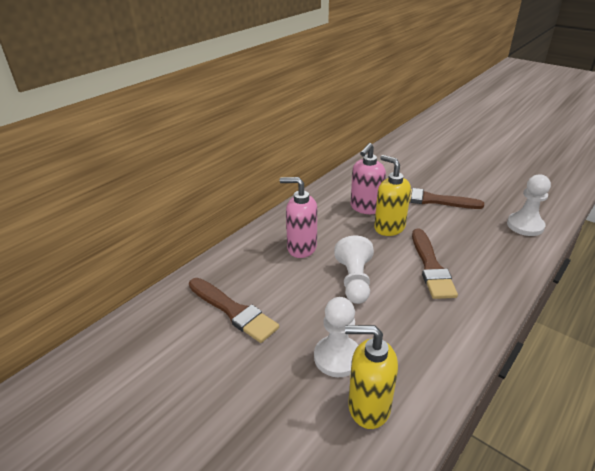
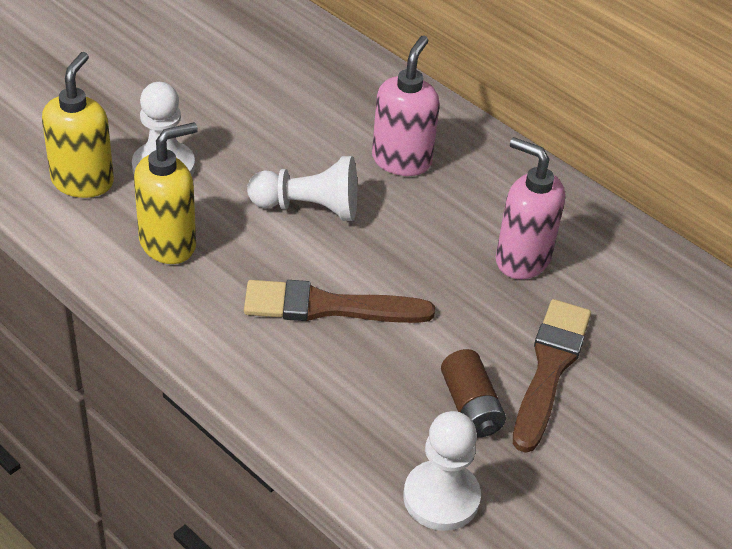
camera: 90 degrees right, 10 degrees up
brown brush [189,278,279,343] -> none
yellow soap dispenser [374,155,411,236] -> yellow soap dispenser moved to [134,122,198,264]
none -> brown battery [441,349,506,438]

